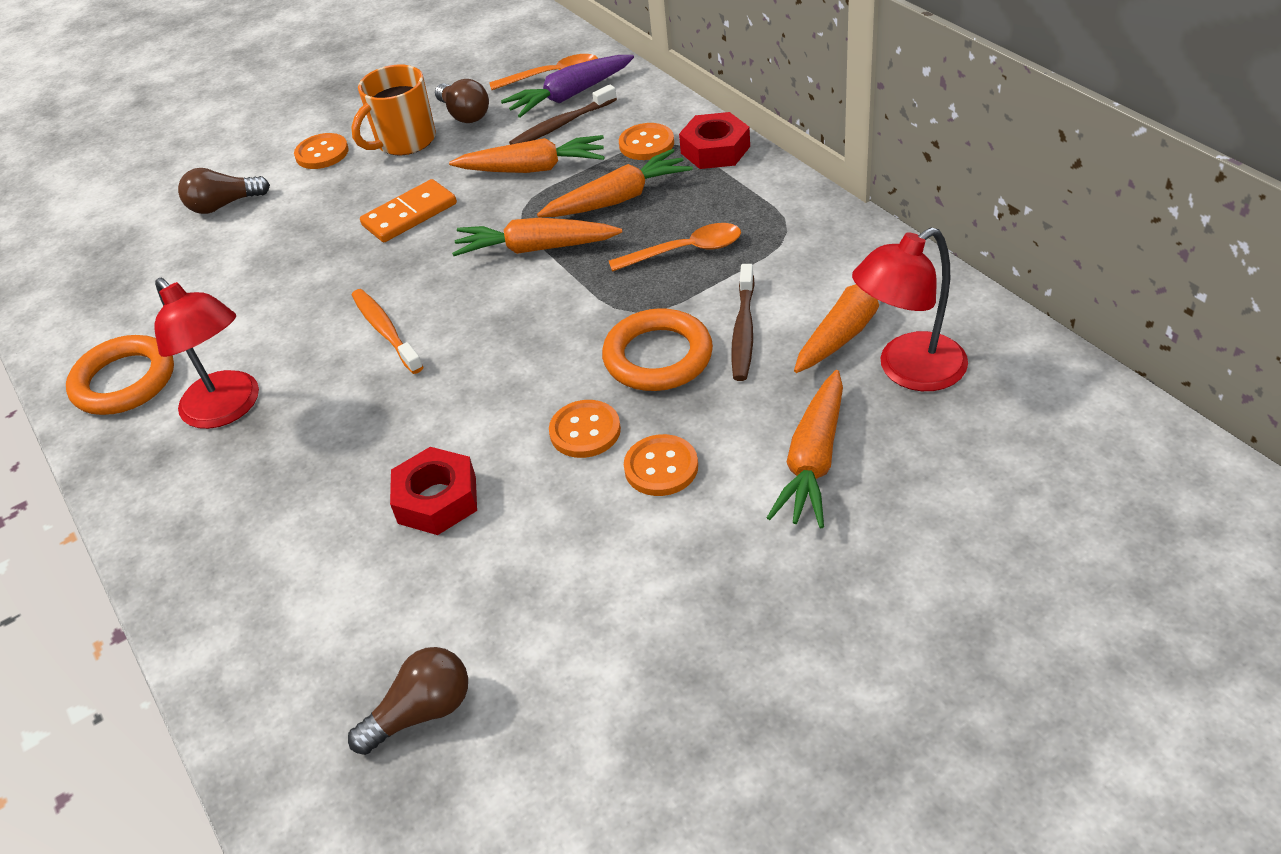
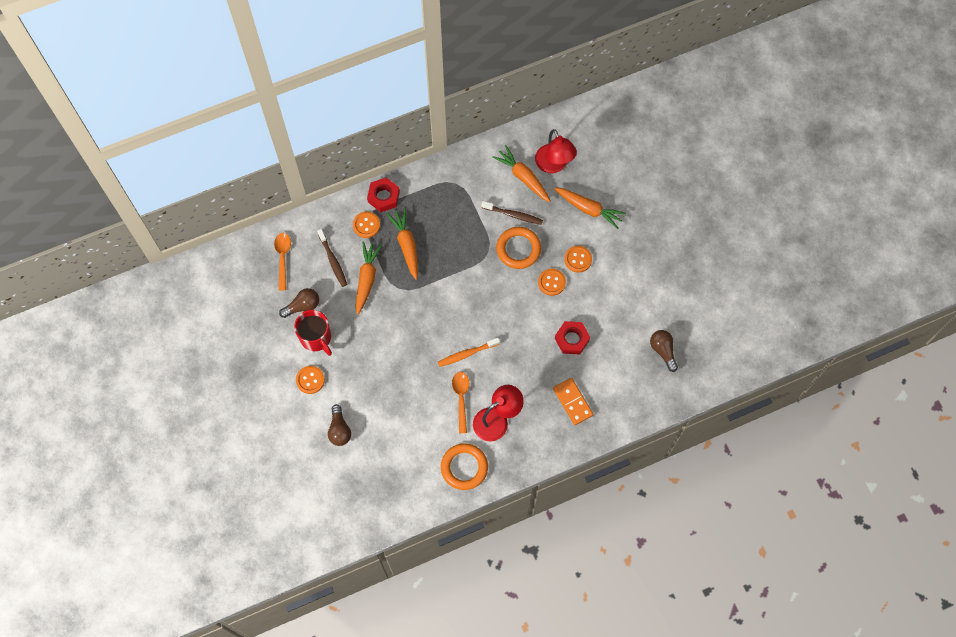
camera: 85 degrees left, 25 degrees up
orange mug [351,65,436,155] -> red mug [294,310,332,356]
orange domino [360,179,457,242] -> orange domino moved to [553,378,593,425]
orange carrot [452,218,622,256] -> none
purple carrot [501,55,634,118] -> none
orange spoon [609,223,741,272] -> orange spoon moved to [452,372,469,433]

